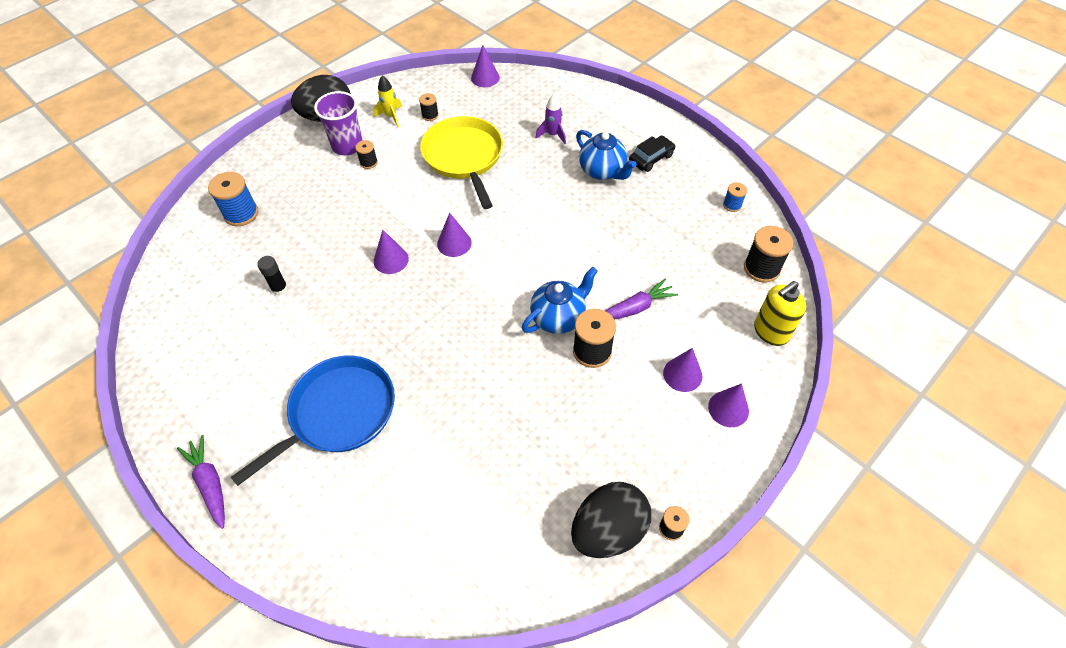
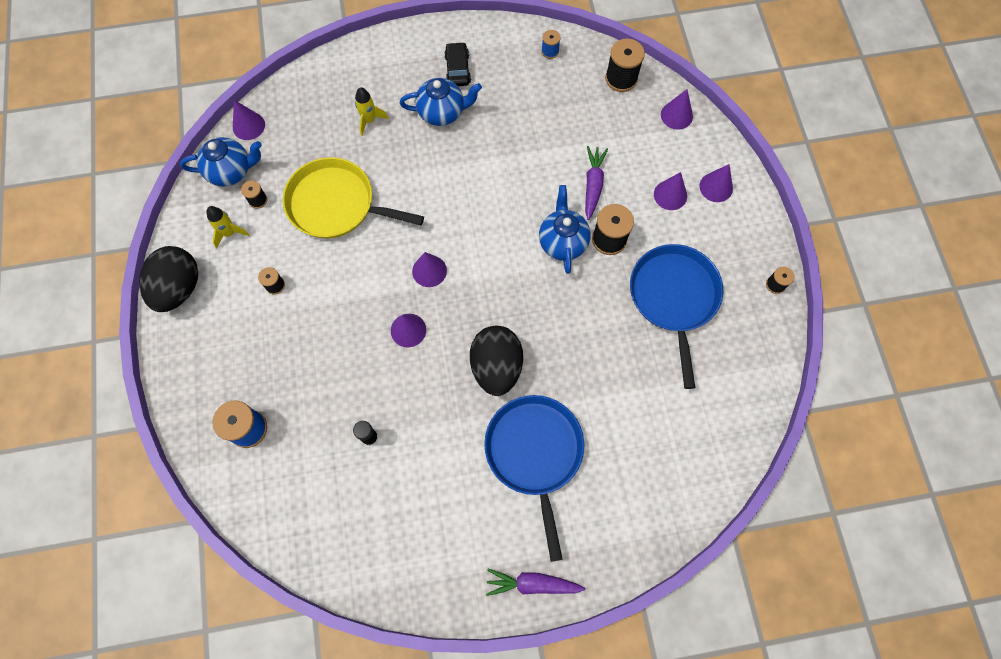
camera: 55 degrees left, 15 degrees up
purple cup [314,91,363,156] -> none
purple rocket [535,94,566,144] -> yellow rocket [355,87,388,136]
black egg [571,482,651,558] -> black egg moved to [470,326,523,396]
yellow soap dispenser [754,281,806,346] -> purple cone [661,89,693,130]
none -> blue teapot [180,137,262,186]
none -> blue pan [630,244,723,389]

